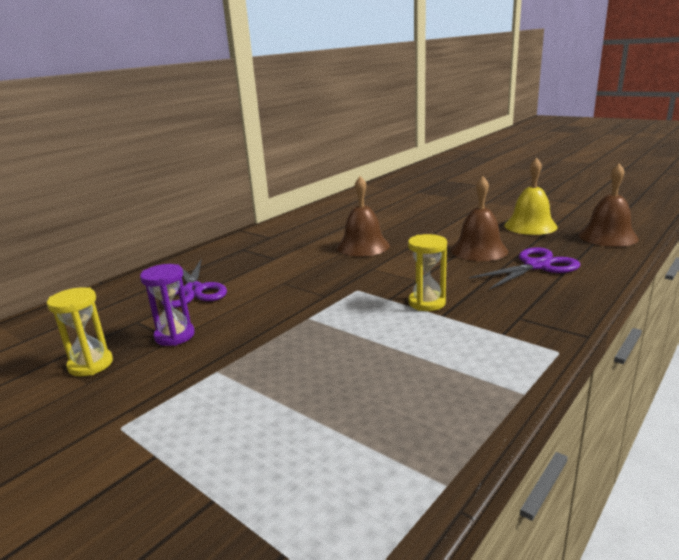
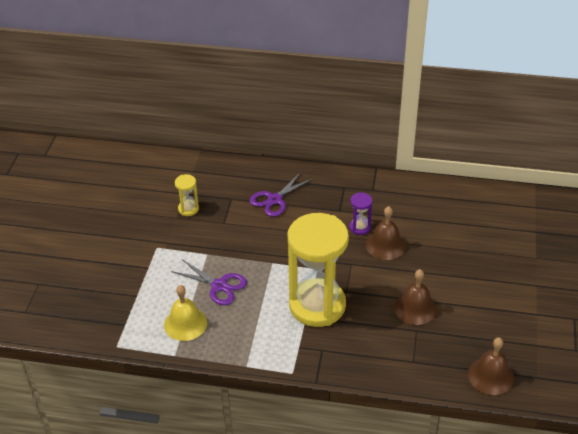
camera: 60 degrees right, 20 degrees up
purple hourglass [140,264,195,346] -> purple hourglass moved to [349,192,372,235]
yellow hourglass [408,234,447,311] -> yellow hourglass [288,213,349,327], size x2.46
purple scissors [469,247,580,290] -> purple scissors moved to [171,259,247,305]
yellow bell [504,158,558,235] -> yellow bell moved to [164,285,207,341]

